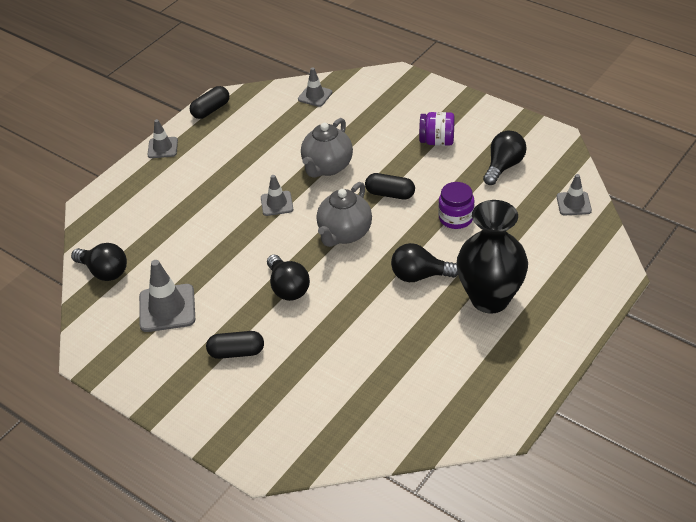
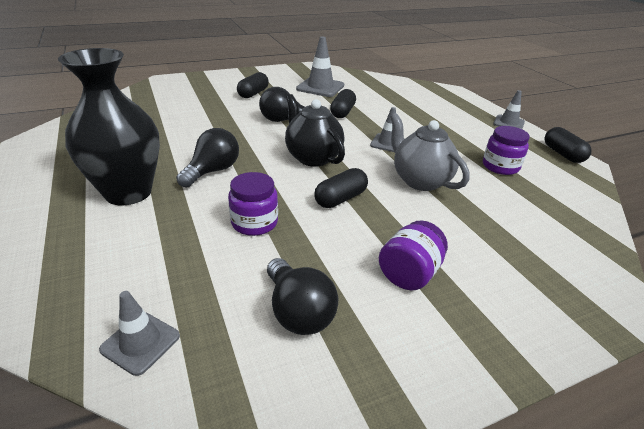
camera: 115 degrees right, 10 degrees down
black light bulb [71,243,127,281] -> none
grey traffic cone [298,67,332,107] -> none
grey teapot [317,182,372,247] -> black teapot [285,94,345,167]
none -> black capsule [330,89,356,118]
none -> purple jar [483,126,530,175]

